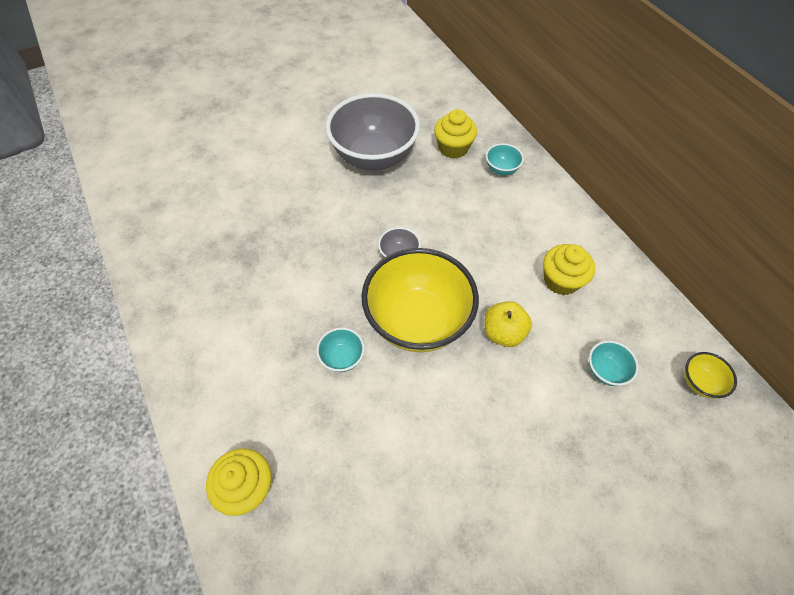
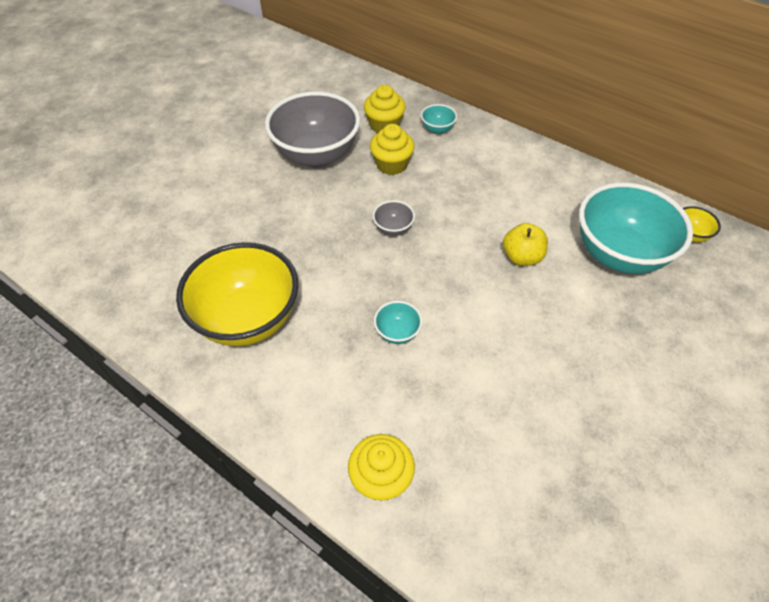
camera: 25 degrees left, 5 degrees down
yellow bowl [361,248,479,352] -> yellow bowl moved to [176,242,299,346]
yellow cupcake [543,244,595,295] -> yellow cupcake moved to [370,124,415,175]
turquoise bowl [589,341,639,386] -> turquoise bowl [579,183,693,274], size x2.41

